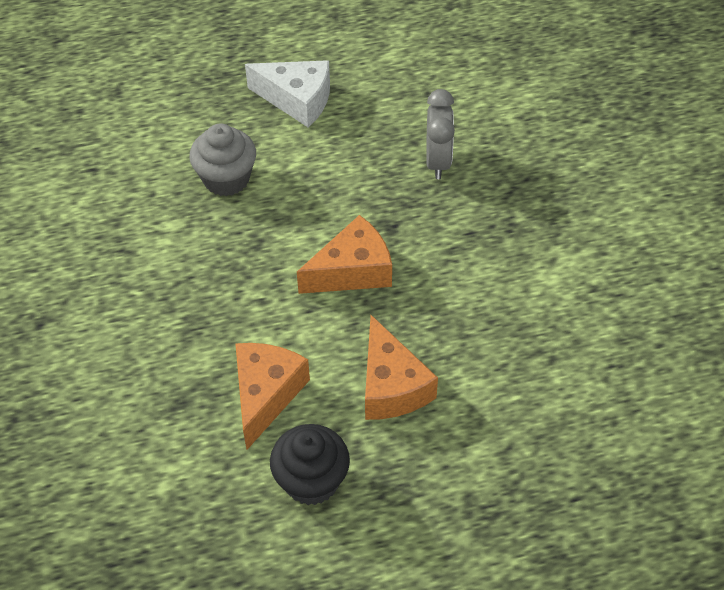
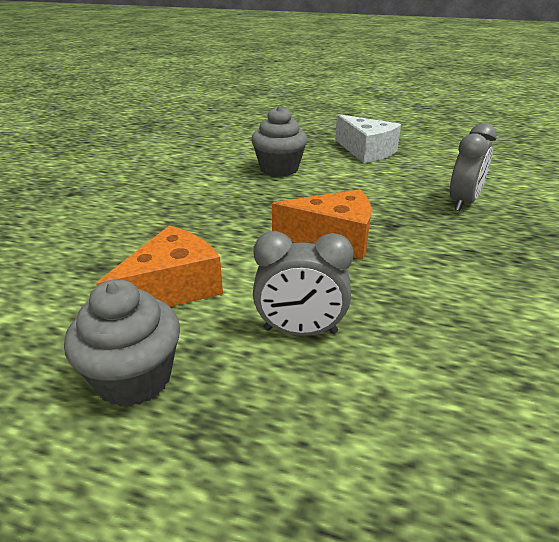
camera: 30 degrees right, 20 degrees down
black cupcake [270,424,350,505] -> grey cupcake [64,279,180,407]
orange cheese [365,315,438,420] -> grey clock [253,231,354,336]

